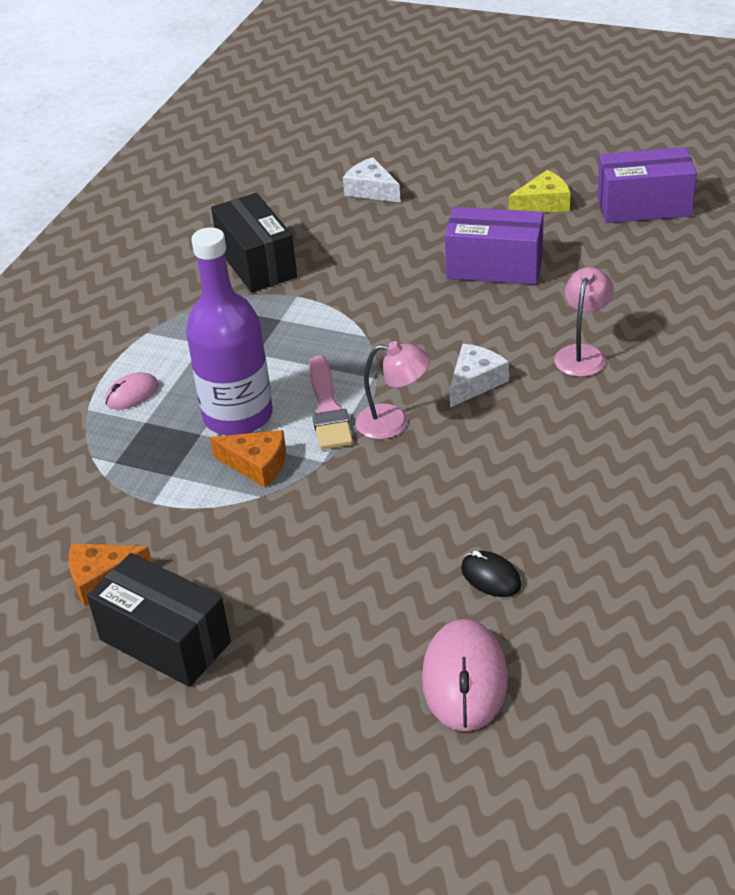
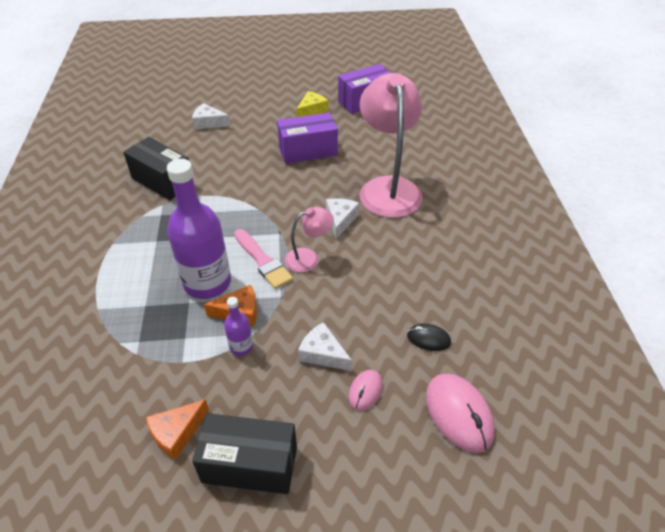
camera: 30 degrees left, 5 degrees up
pink mouse [105,372,159,410] -> pink mouse moved to [349,370,383,411]
pink lamp [554,267,614,377] -> pink lamp [360,73,423,218], size x2.07
none -> purple bottle [224,297,253,356]
none -> white cheese [298,322,352,371]

